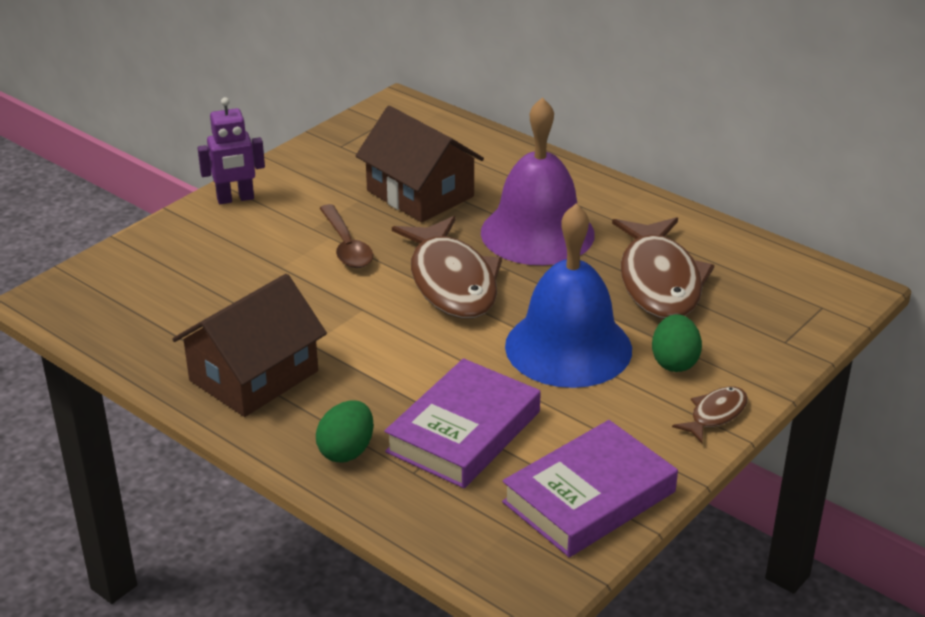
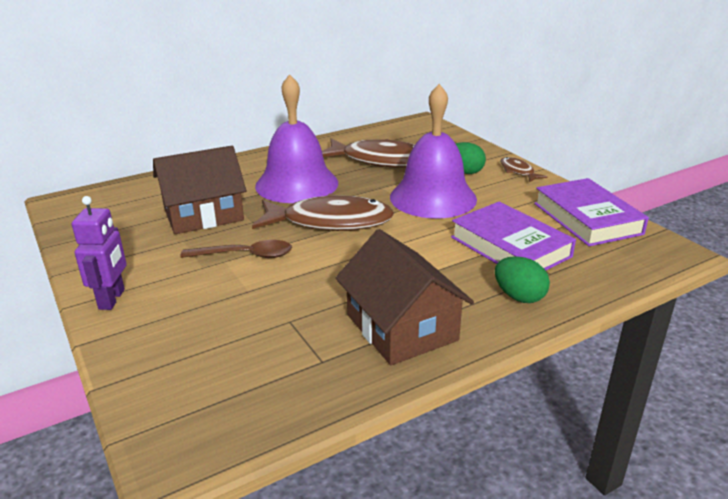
camera: 70 degrees left, 5 degrees down
blue bell [505,203,632,388] -> purple bell [390,84,477,218]

